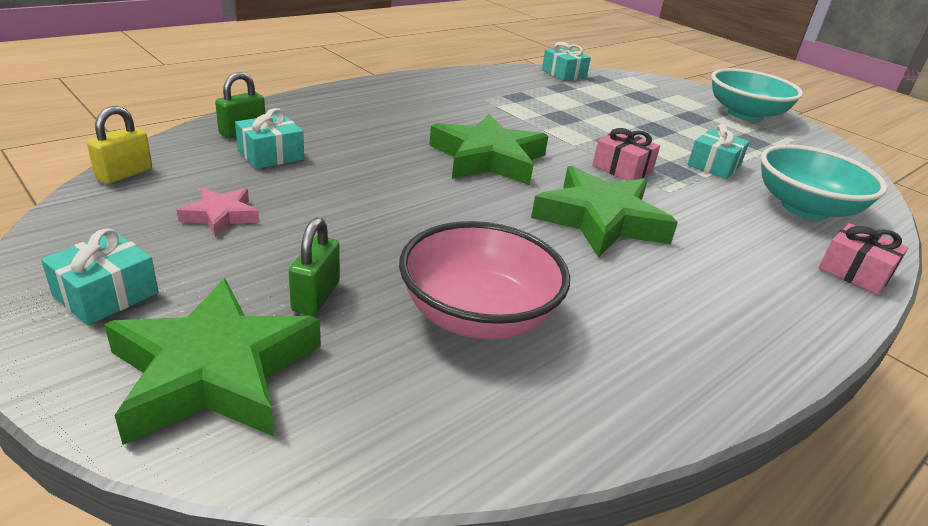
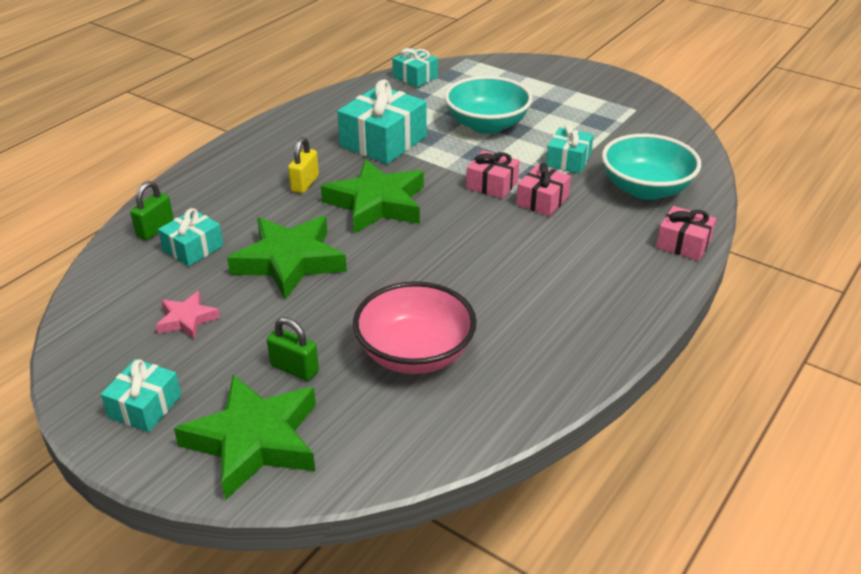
camera: 10 degrees left, 5 degrees up
yellow padlock [87,106,152,184] -> yellow padlock moved to [288,137,319,193]
green padlock [289,217,340,316] -> green padlock turned 60 degrees counterclockwise [267,317,319,381]
green star [531,166,678,258] -> green star moved to [227,216,347,300]
turquoise bowl [711,68,803,121] -> turquoise bowl moved to [444,76,533,134]
none -> turquoise gift [337,79,427,164]
none -> pink gift [516,163,571,216]

